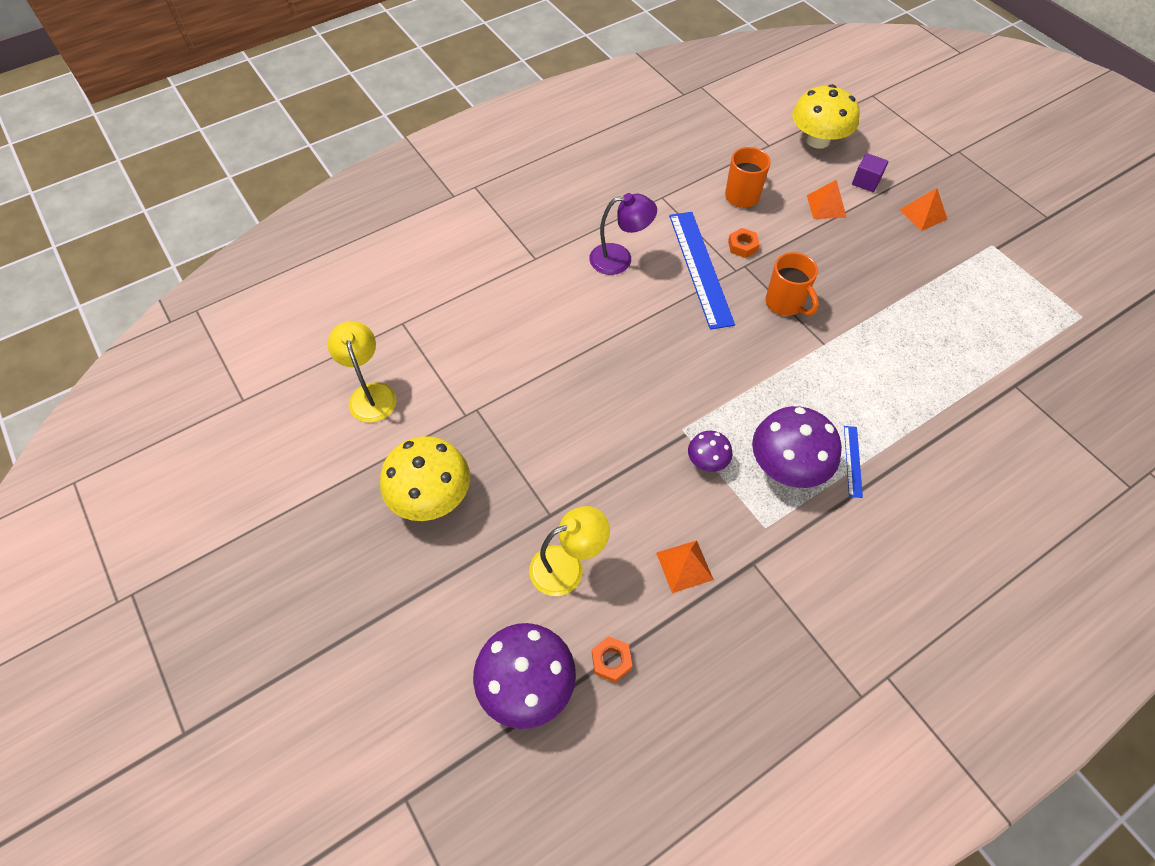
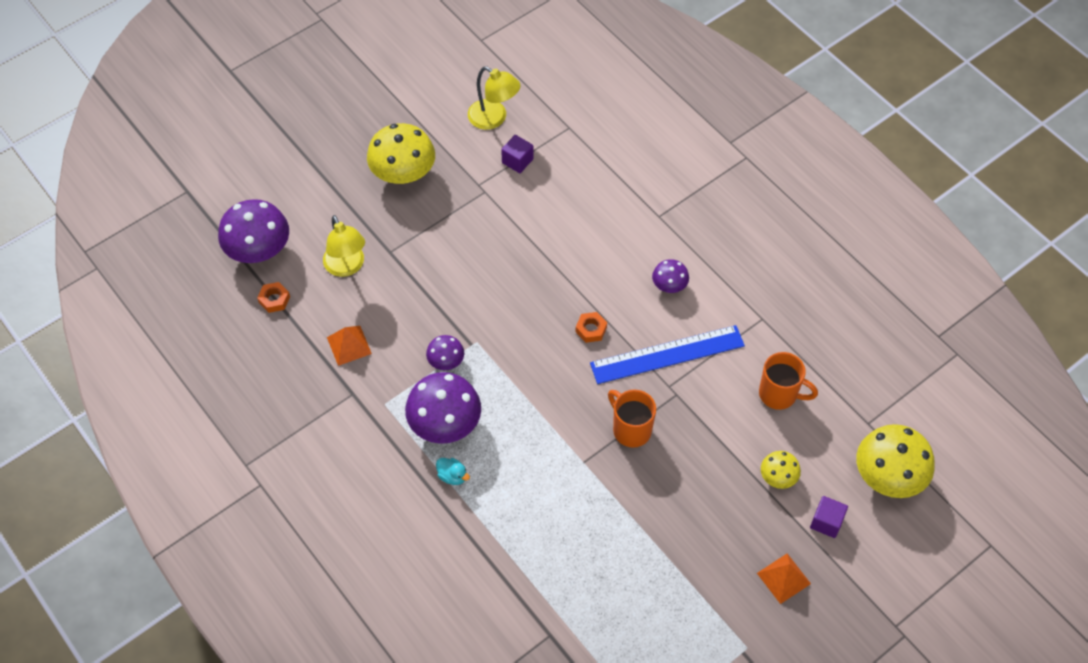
camera: 85 degrees right, 0 degrees up
yellow lamp [328,321,397,423] -> yellow lamp turned 60 degrees clockwise [468,67,521,130]
purple lamp [589,193,657,275] -> purple mushroom [652,259,689,293]
orange nut [728,228,760,258] -> orange nut moved to [576,312,607,343]
orange mug [765,252,819,316] -> orange mug turned 90 degrees clockwise [608,389,656,448]
orange pyramid [807,180,847,219] -> yellow mushroom [761,451,801,489]
blue ruler [844,426,863,498] -> turquoise duck [436,458,470,485]
none -> purple cube [501,135,534,173]

